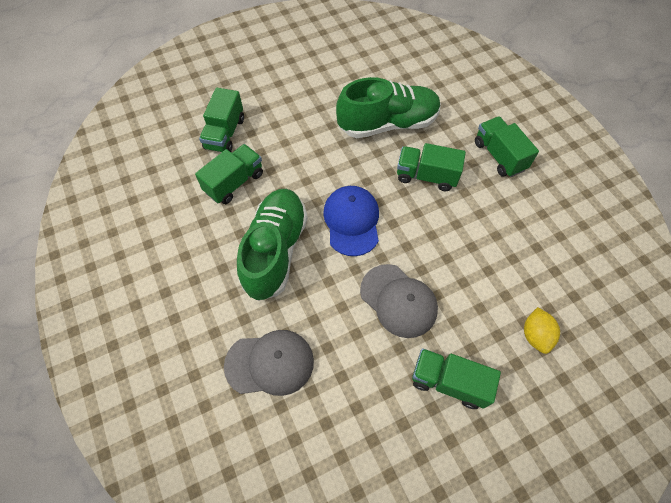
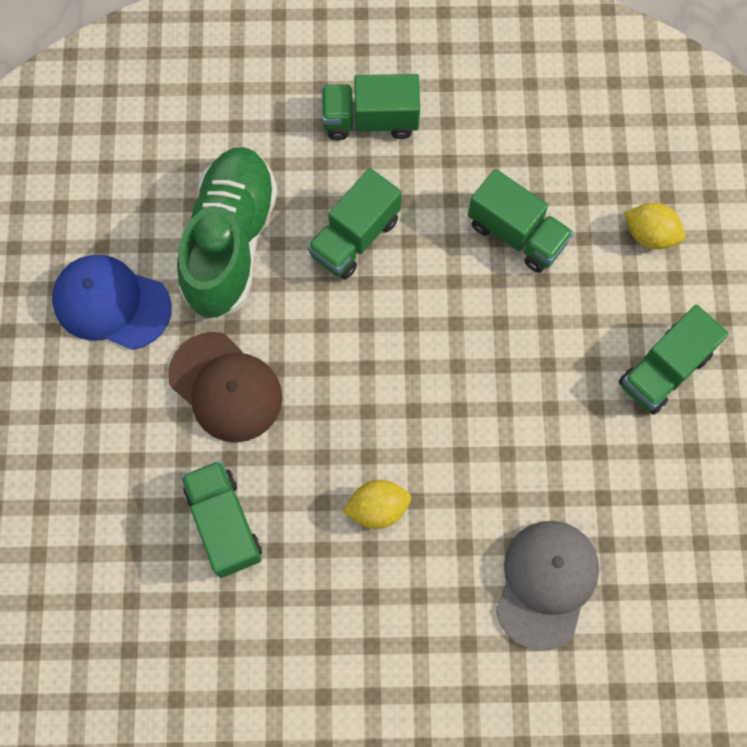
camera: 65 degrees left, 10 degrees up
green truck [199,88,244,152] -> green truck moved to [468,169,573,273]
green shoe [237,189,308,301] -> yellow lemon [343,480,411,529]
blue cap [323,186,379,256] -> blue cap moved to [52,255,172,350]
grey cap [360,264,438,338] -> none
none -> brown cap [168,332,282,442]

